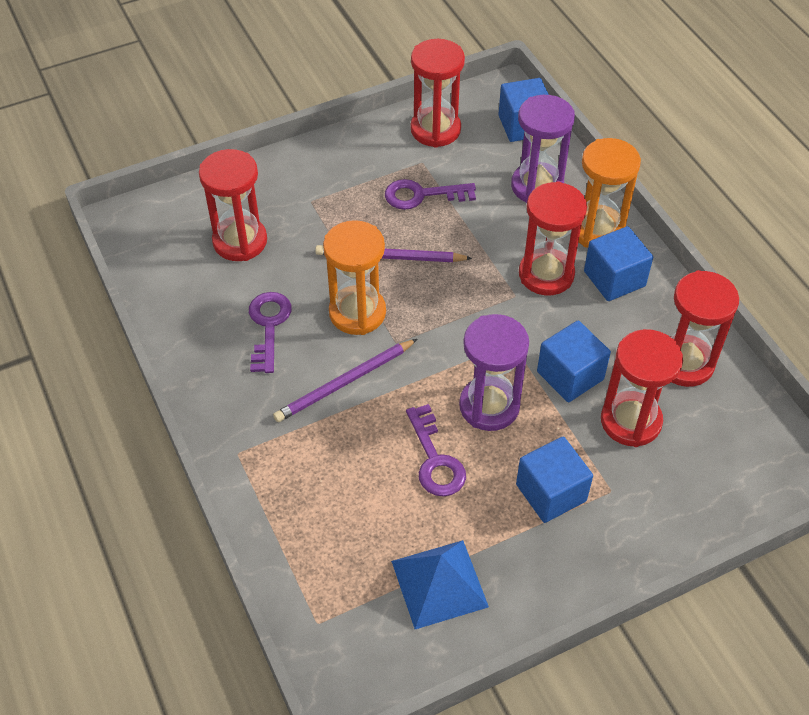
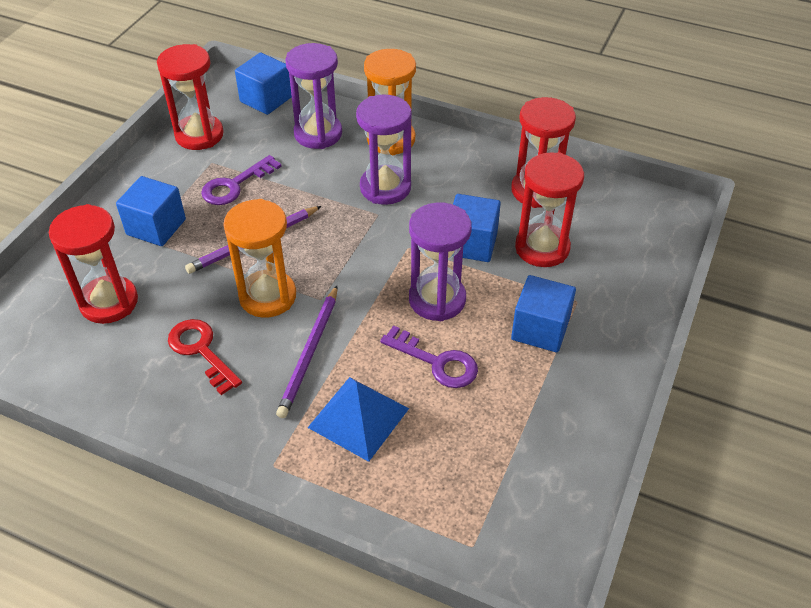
camera: 40 degrees left, 5 degrees down
purple key [249,292,292,373] -> red key [168,319,242,395]
blue pyramid [391,540,489,629] -> blue pyramid moved to [307,377,409,462]
red hourglass [519,182,587,295] -> purple hourglass [356,95,412,205]
blue cube [584,226,653,301] -> blue cube moved to [116,176,186,246]

